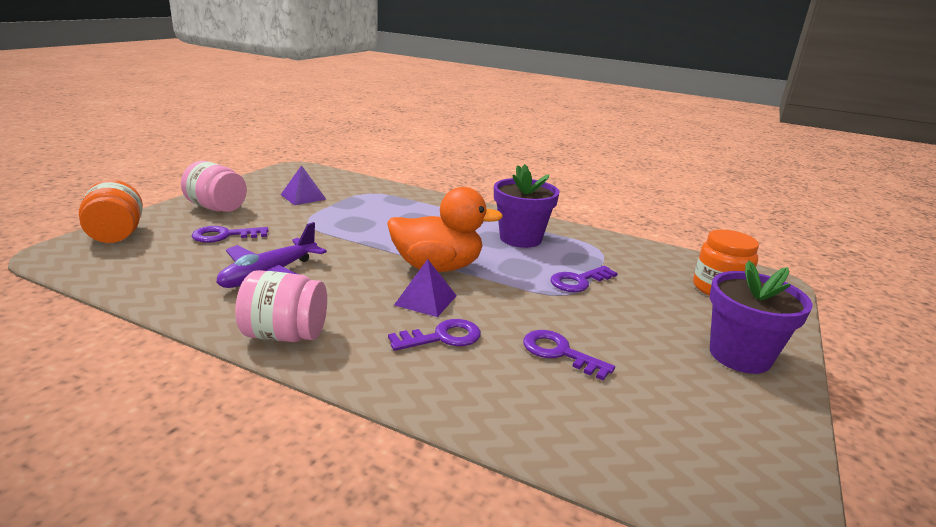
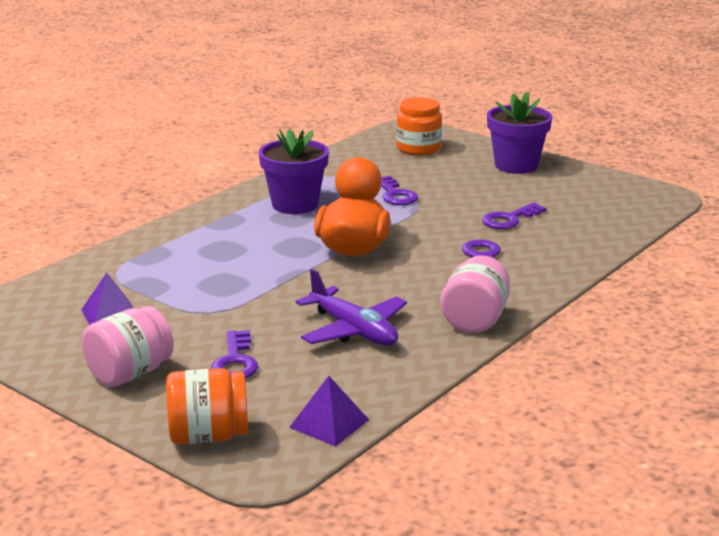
camera: 75 degrees left, 0 degrees up
purple pyramid [394,259,457,317] -> purple pyramid moved to [289,376,369,446]

